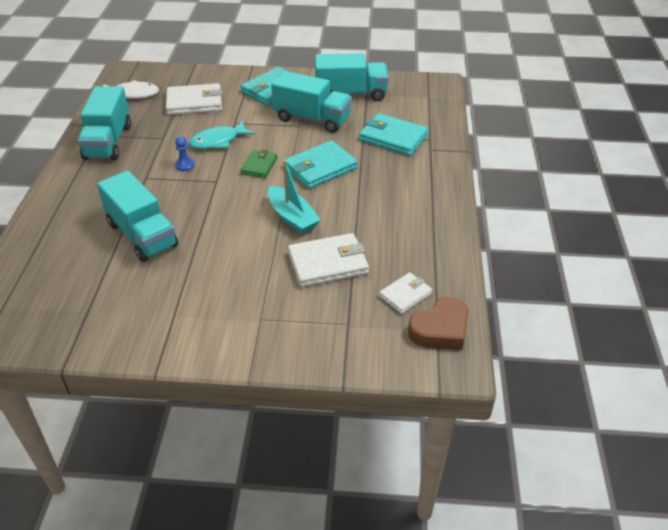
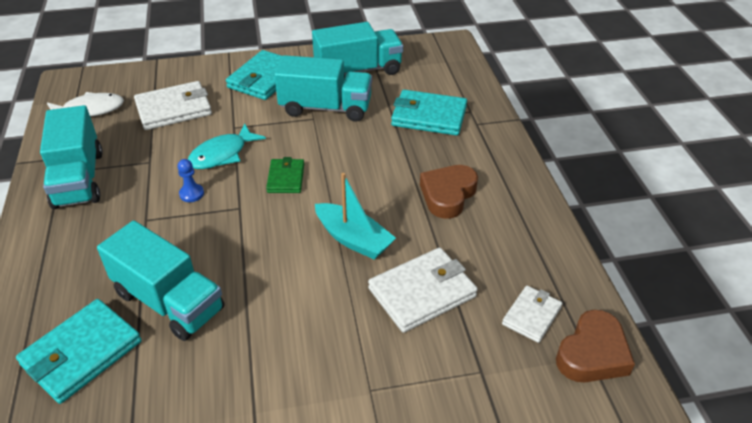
camera: 15 degrees left, 0 degrees up
turquoise wallet [284,140,358,189] -> turquoise wallet moved to [16,299,142,404]
none -> brown heart [420,165,478,219]

